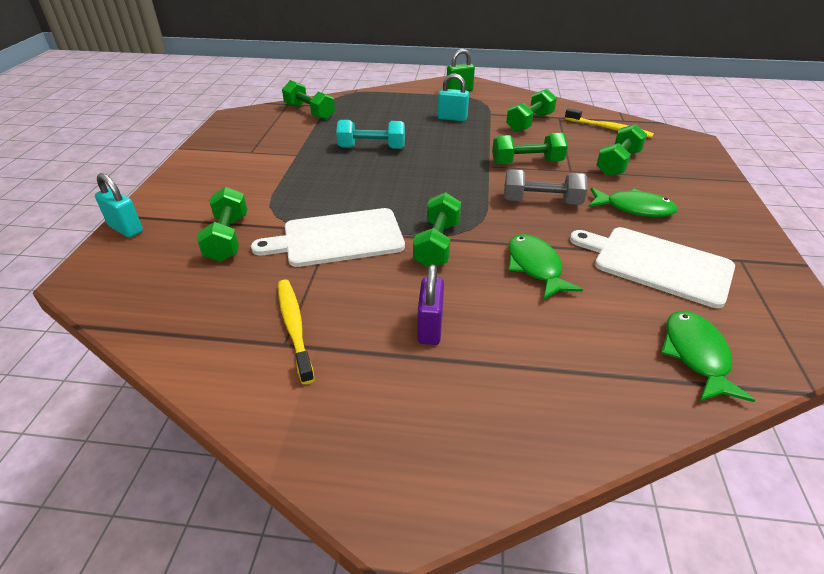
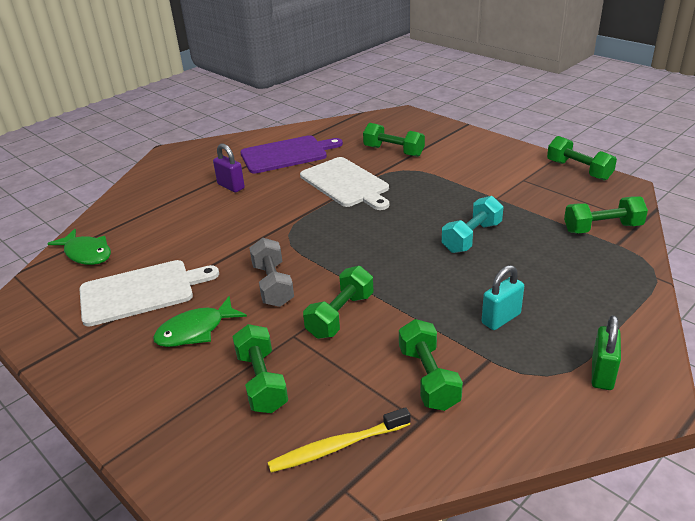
camera: 130 degrees right, 5 degrees down
turquoise padlock [95,173,143,238] -> none
white cutting board [251,208,405,267] -> white cutting board turned 120 degrees clockwise [300,157,389,210]
yellow toothbrush [278,280,315,384] -> purple cutting board [240,135,343,174]
green dumbbell [413,192,461,268] -> green dumbbell moved to [547,136,617,181]
grey dumbbell [504,170,587,205] -> grey dumbbell turned 60 degrees counterclockwise [249,238,294,307]
green fish [508,234,583,300] -> none

